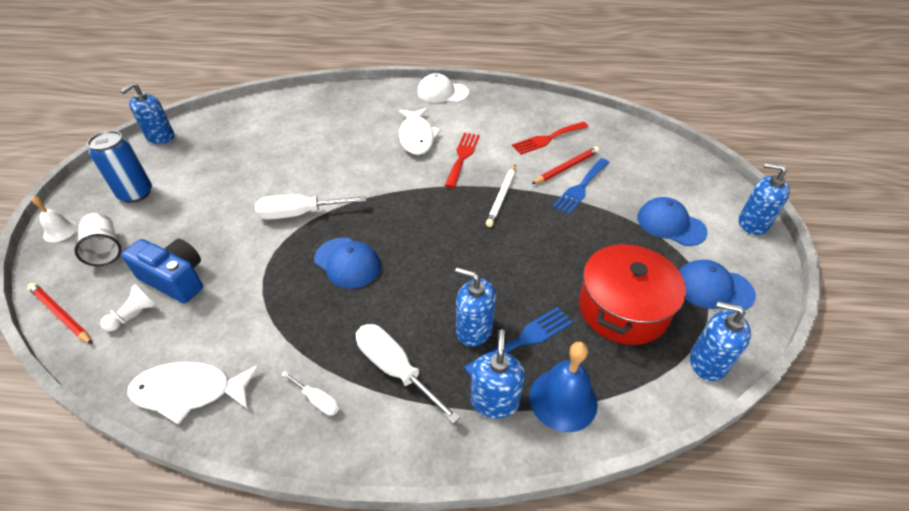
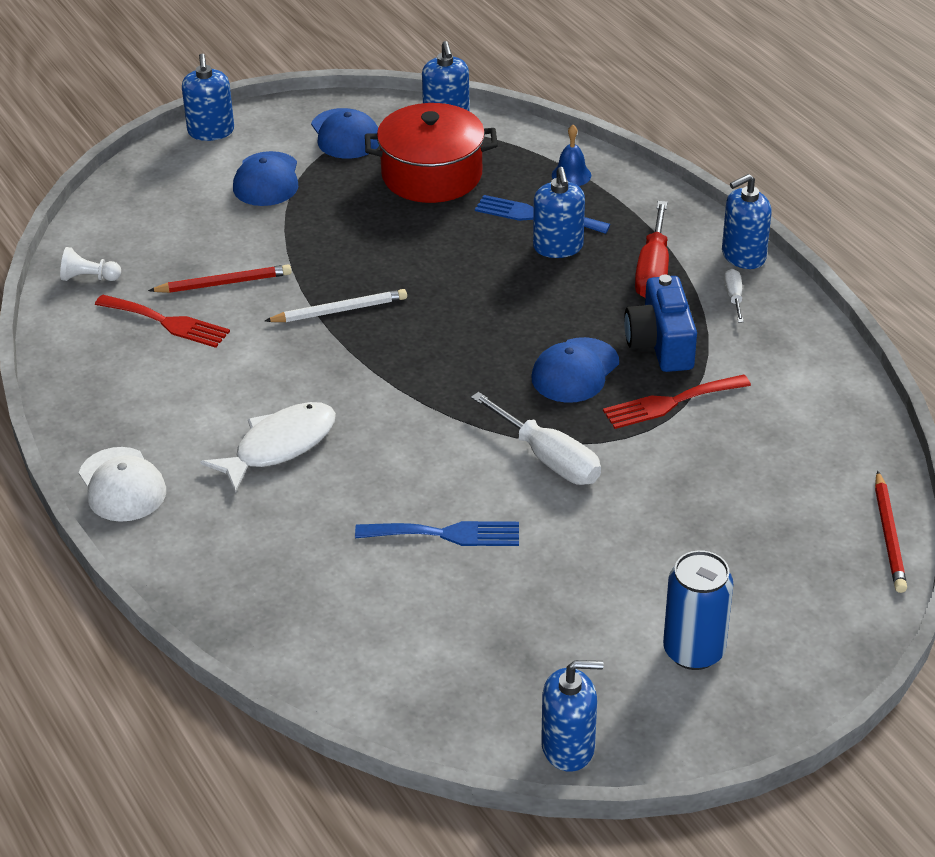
camera: 125 degrees left, 5 degrees down
white bell [32,196,78,242] -> none
white cup [75,213,121,266] -> none
white pawn [100,284,157,331] -> white pawn moved to [60,247,121,281]
blue camera [121,239,203,303] -> blue camera moved to [624,275,697,372]
white fish [127,362,260,425] -> none
blue cap [314,237,381,289] -> blue cap turned 150 degrees counterclockwise [531,337,619,403]
white screwdriver [356,324,461,424] -> red screwdriver [635,201,669,297]
red fork [444,133,480,188] -> red fork moved to [603,374,751,429]
blue soap dispenser [471,329,525,419] -> blue soap dispenser moved to [722,174,772,269]
blue bell [529,342,598,432] -> blue bell [552,125,591,186], size x0.59
red pencil [532,147,599,184] -> red pencil turned 150 degrees clockwise [148,265,291,293]
blue fork [552,158,610,215] -> blue fork moved to [355,521,519,546]

